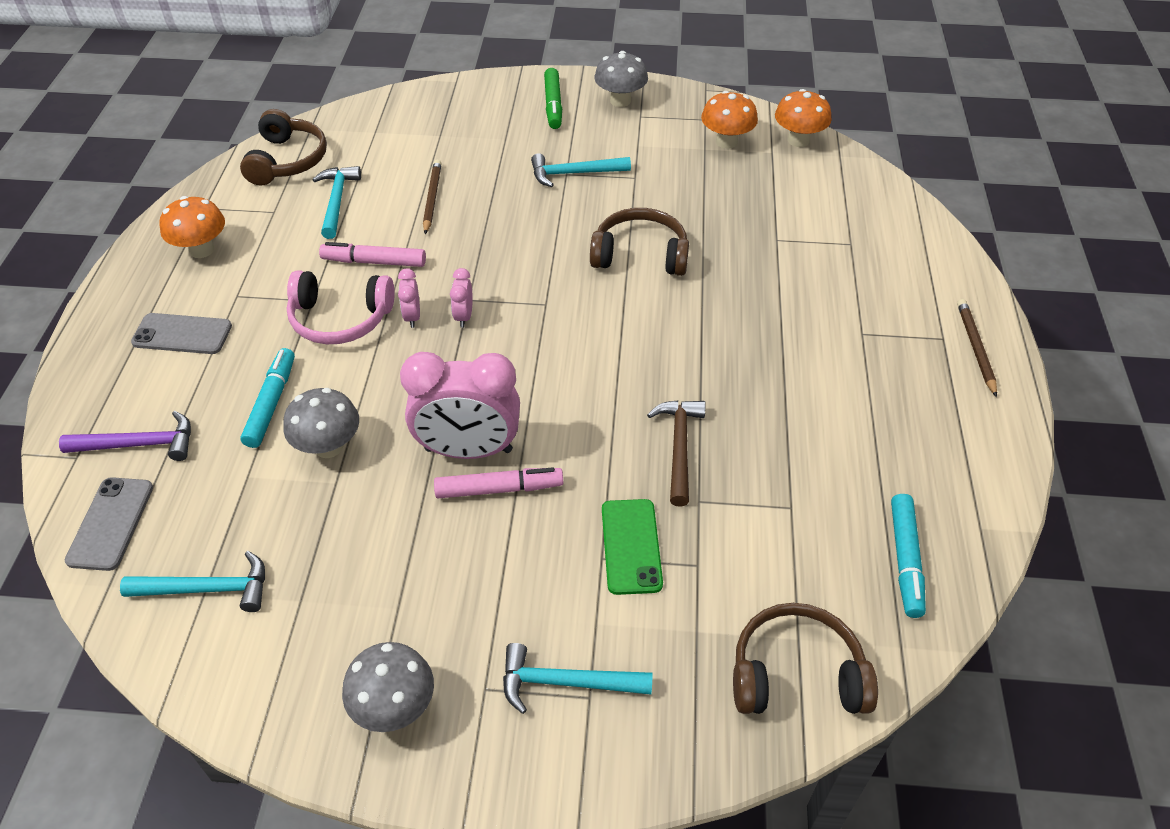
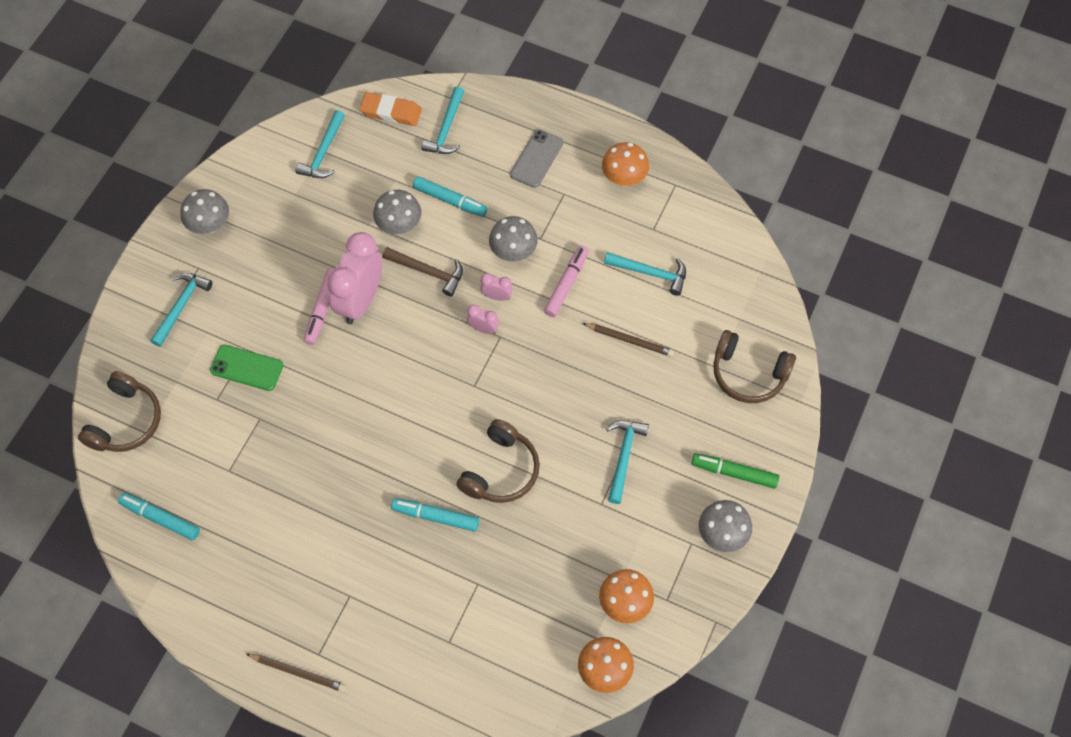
camera: 110 degrees right, 15 degrees up
purple hammer [59,411,191,461] -> turquoise hammer [421,86,464,154]
grey phone [65,477,153,571] -> orange eraser [360,92,422,126]
brown headphones [240,109,327,185] -> brown headphones moved to [713,330,796,403]
pink headphones [287,270,395,344] -> grey mushroom [489,216,538,261]
brown hammer [647,400,706,507] -> brown hammer moved to [383,247,463,297]
none -> turquoise marker [391,498,479,532]

